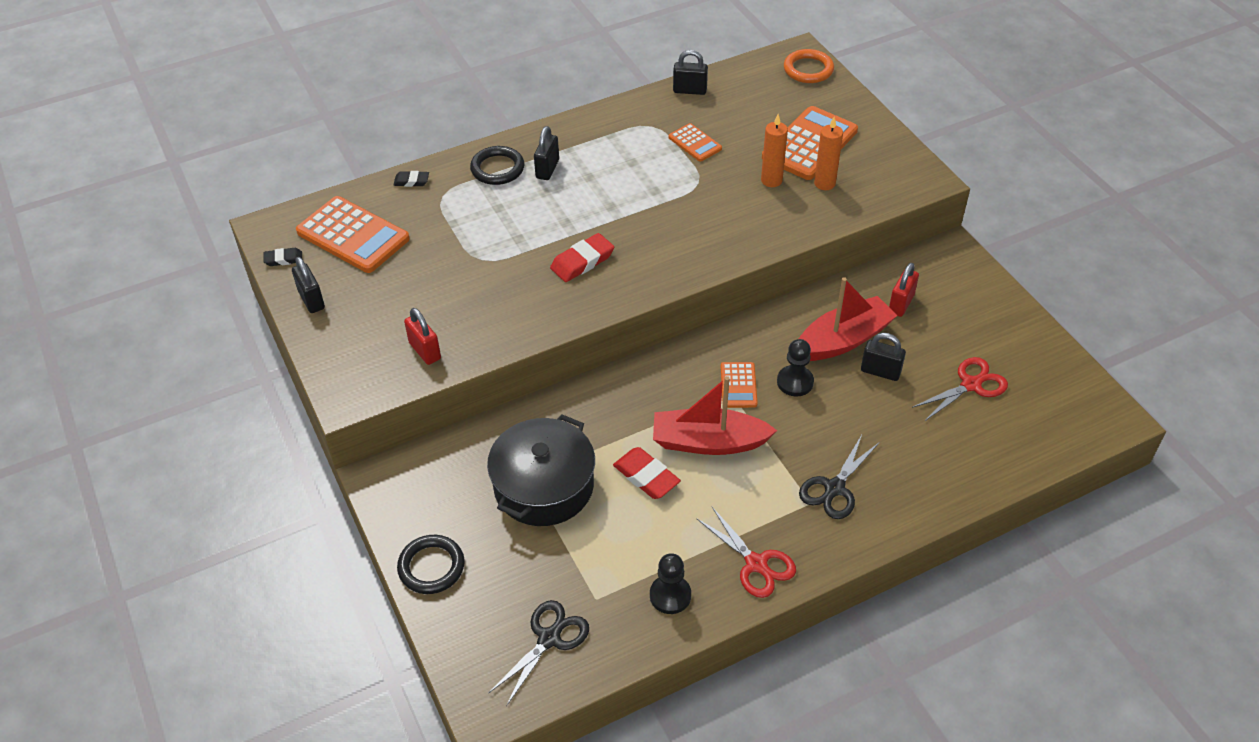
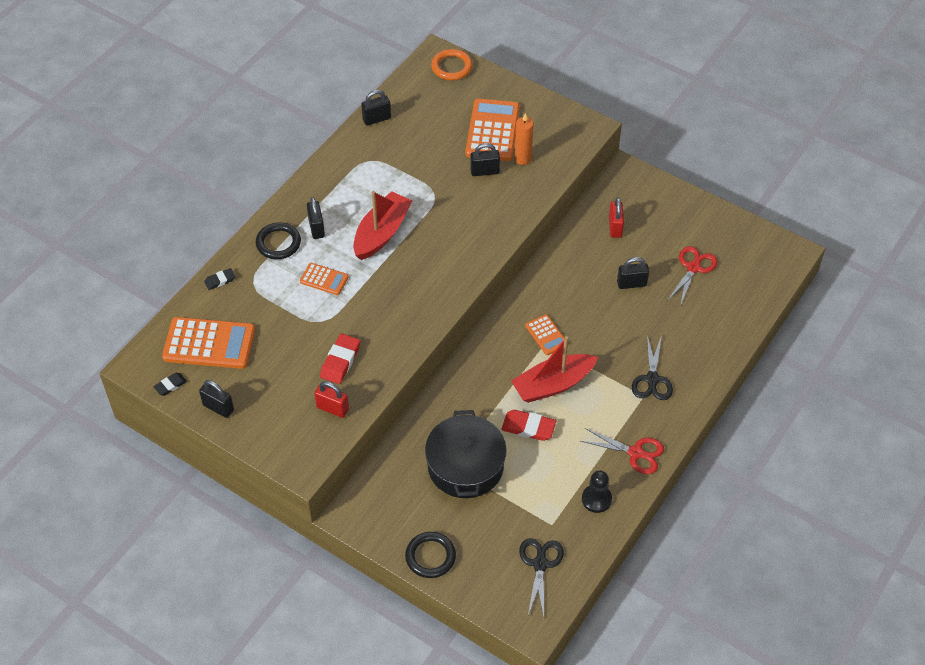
camera: 30 degrees left, 5 degrees up
red eraser [550,233,614,282] -> red eraser moved to [320,334,360,384]
orange calculator [669,123,722,162] -> orange calculator moved to [300,263,349,295]
orange candle [761,114,788,187] -> black padlock [470,143,500,176]
black pawn [777,339,814,396] -> none
red boat [799,277,897,361] -> red boat moved to [353,191,412,260]

